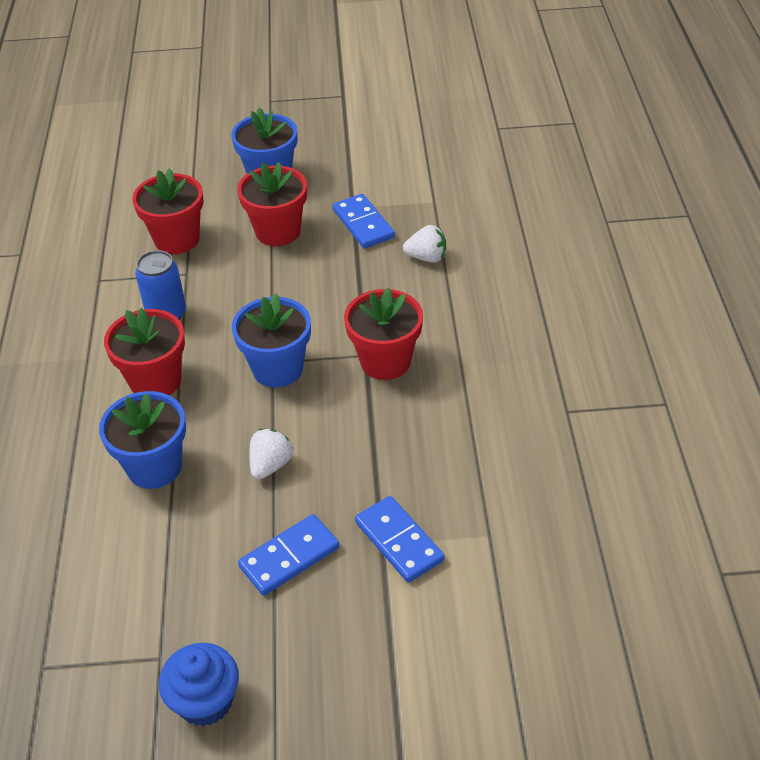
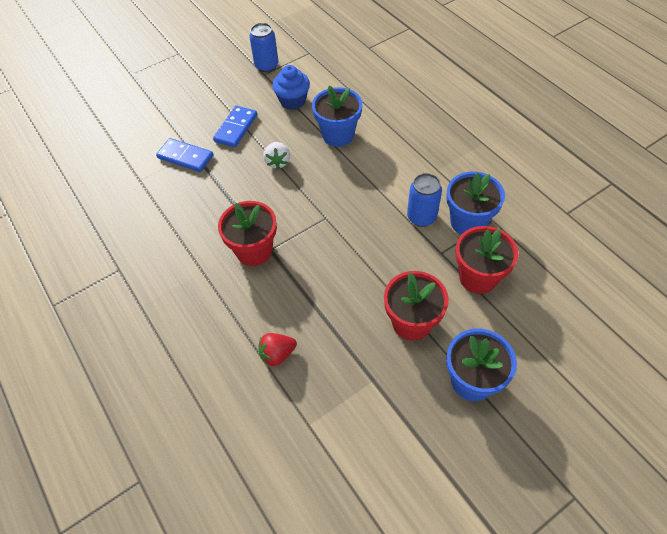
camera: 150 degrees right, 10 degrees up
red flower pot [104,308,185,395] -> none
blue cupcake [159,643,239,726] -> blue cupcake moved to [272,65,310,110]
blue flower pot [232,293,311,388] -> blue flower pot moved to [446,172,505,235]
blue domino [333,194,395,248] -> none
white strawberry [403,225,446,263] -> red strawberry [258,333,297,366]
none -> blue can [249,23,279,73]

